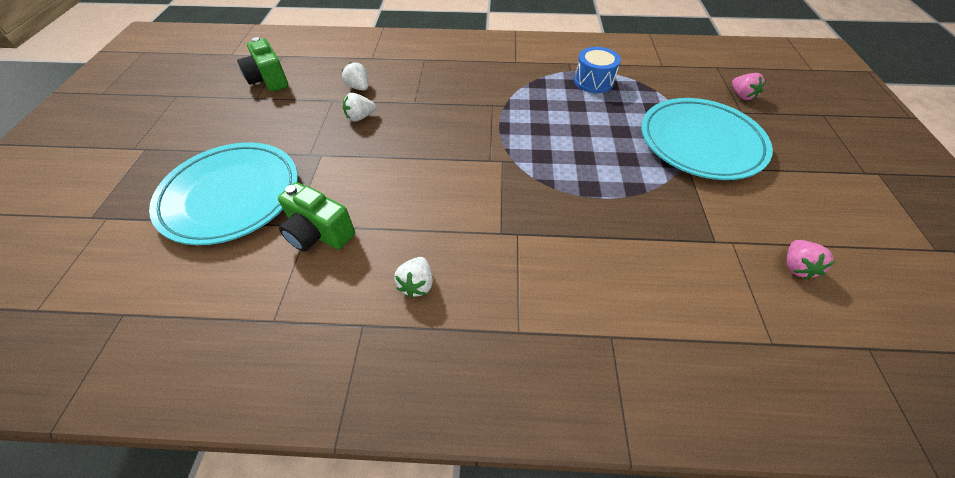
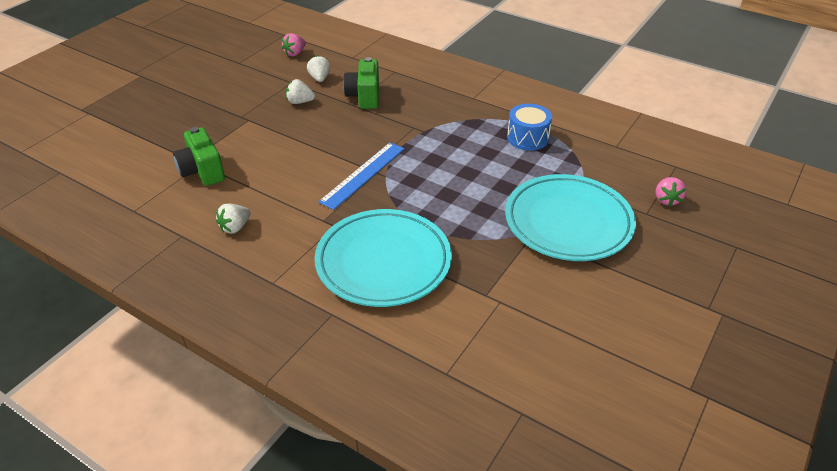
camera: 30 degrees right, 10 degrees down
turquoise plate [149,142,298,245] -> turquoise plate moved to [315,209,452,307]
green camera [237,37,289,92] -> green camera moved to [343,57,379,109]
pink strawberry [787,240,835,279] -> pink strawberry moved to [281,33,306,56]
none -> blue ruler [318,143,405,210]

